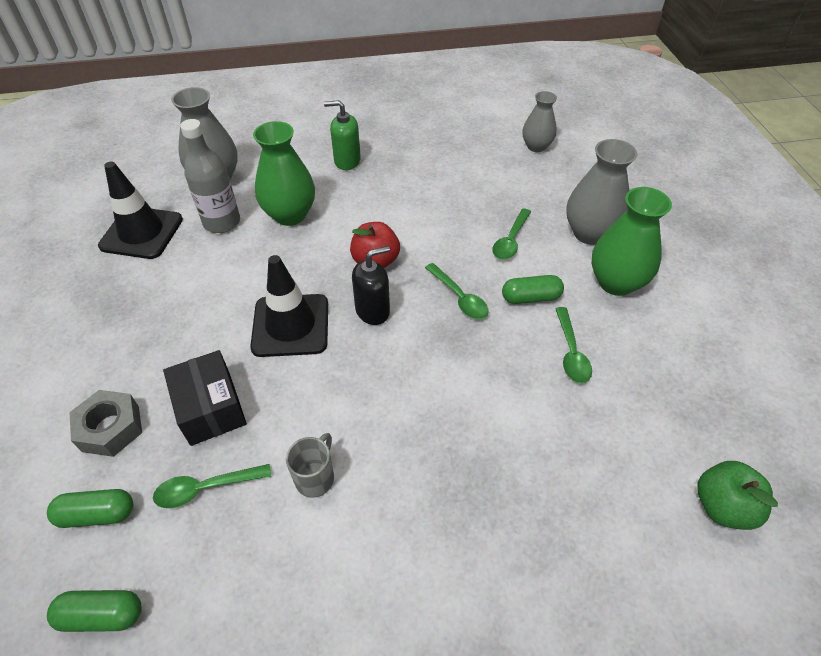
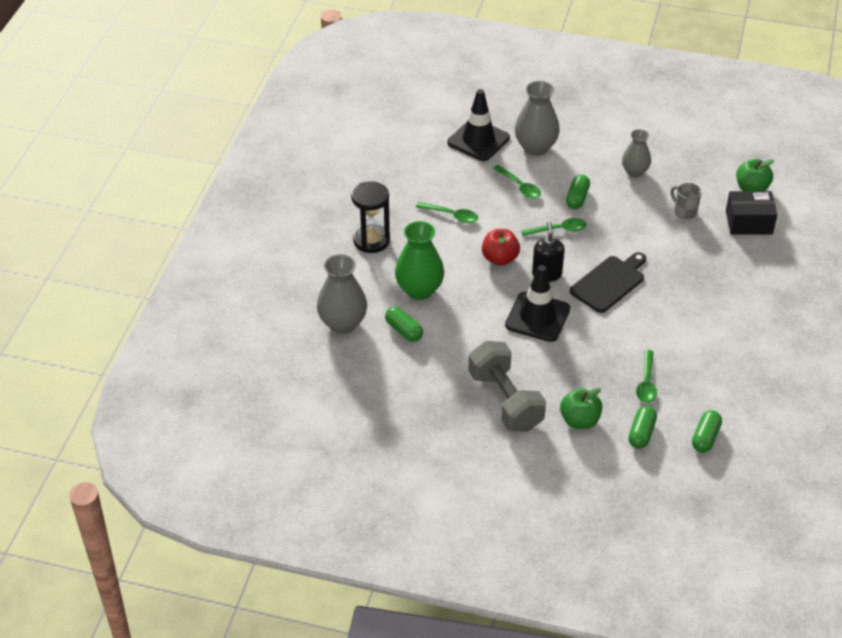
camera: 65 degrees left, 5 degrees down
grey nut [69,390,142,457] -> green apple [560,388,602,429]
black traffic cone [98,162,183,259] -> black traffic cone moved to [448,89,510,161]
black box [163,350,247,446] -> black box moved to [726,191,777,235]
grey bottle [180,119,240,233] -> green capsule [385,307,423,342]
grey mug [286,433,334,498] -> grey mug moved to [671,183,702,220]
green soap dispenser [324,100,361,170] -> black hourglass [351,181,390,253]
grey vase [522,91,557,152] -> grey vase moved to [622,129,651,177]
green spoon [555,307,592,383] -> green spoon moved to [416,202,478,223]
green vase [592,187,672,296] -> none
none -> grey dumbbell [468,341,546,432]
none -> black cutting board [570,252,646,313]

